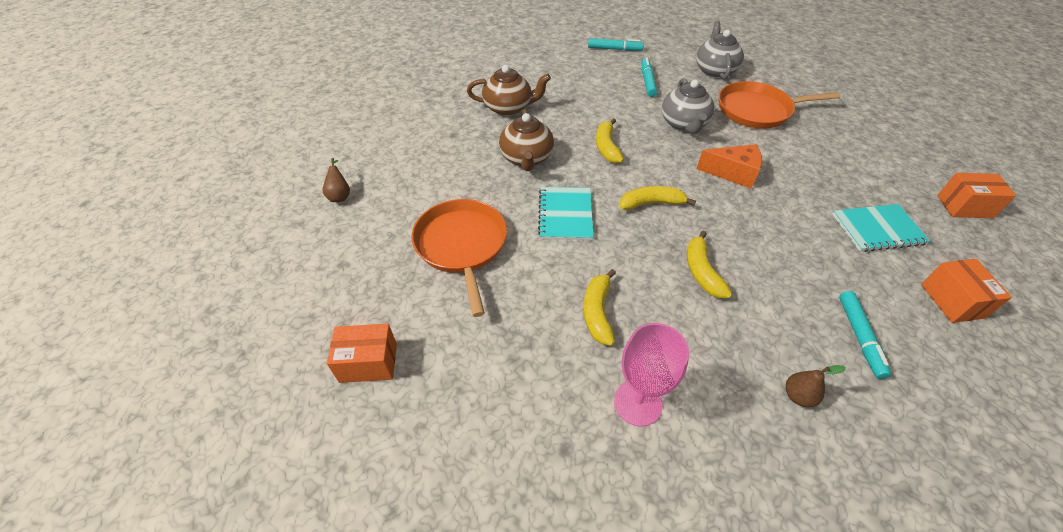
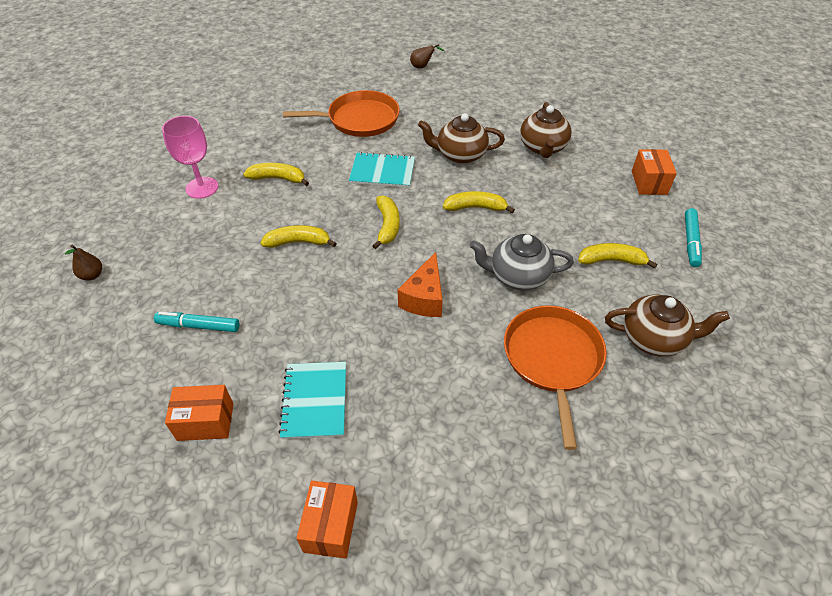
camera: 95 degrees right, 0 degrees up
orange box [327,324,397,383] -> orange box moved to [632,149,677,195]
turquoise marker [641,57,657,97] -> yellow banana [578,243,657,269]
grey teapot [696,21,744,79] -> brown teapot [605,295,730,357]
brown pear [786,365,846,407] -> brown pear moved to [65,245,102,280]

